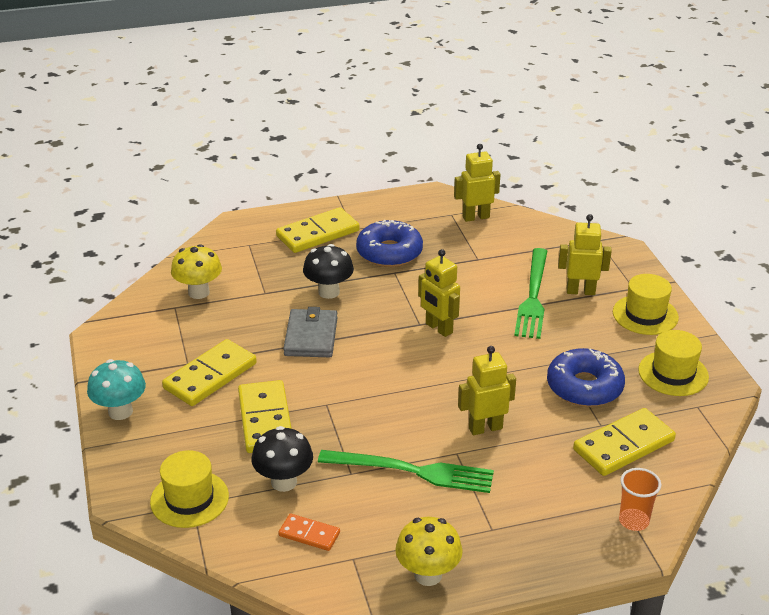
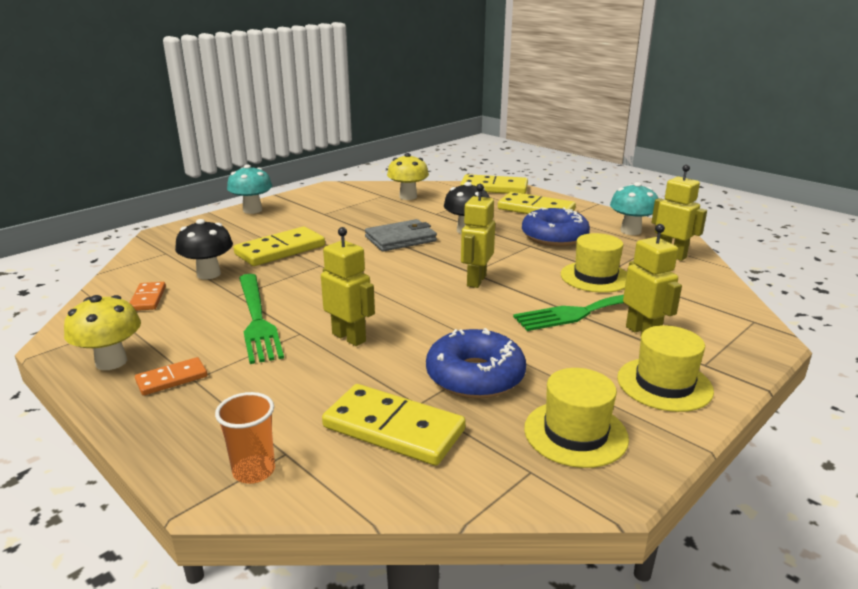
camera: 60 degrees right, 10 degrees down
yellow hat [150,450,229,528] -> yellow hat moved to [561,233,627,293]
yellow domino [162,339,257,406] -> yellow domino moved to [460,174,528,194]
none -> orange domino [135,357,207,396]
none -> turquoise mushroom [610,182,658,235]

